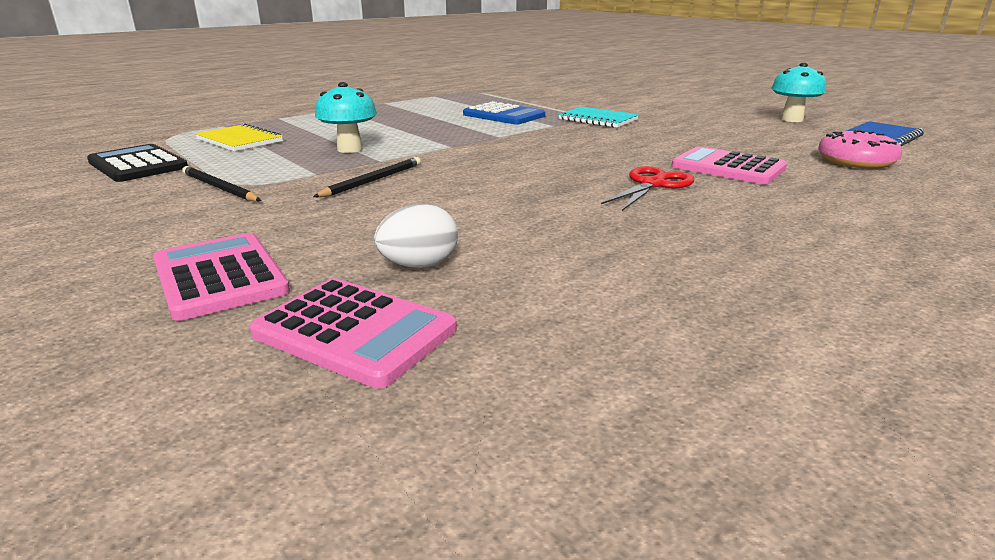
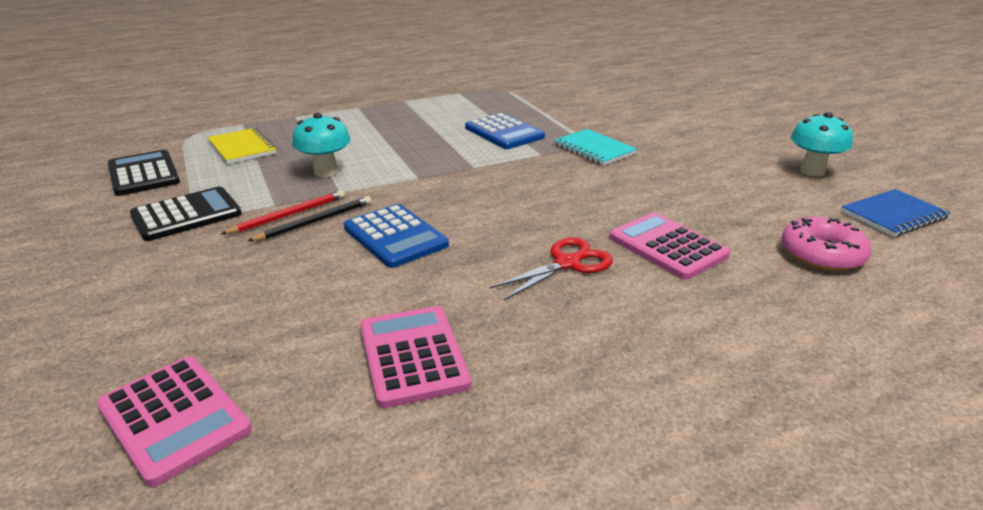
camera: 15 degrees right, 5 degrees up
pink calculator [153,233,290,321] -> pink calculator moved to [360,306,472,408]
black pencil [182,166,261,201] -> black calculator [130,187,242,241]
white egg [374,203,458,268] -> none
none -> red pencil [221,190,345,234]
none -> blue calculator [344,204,449,268]

